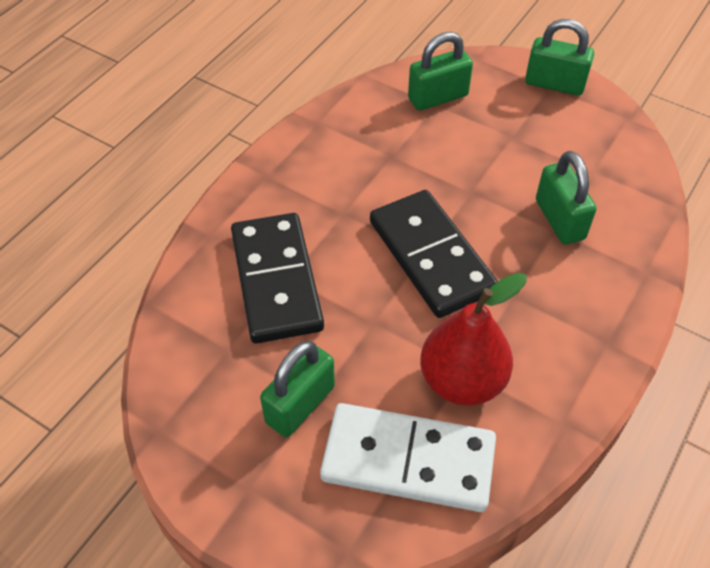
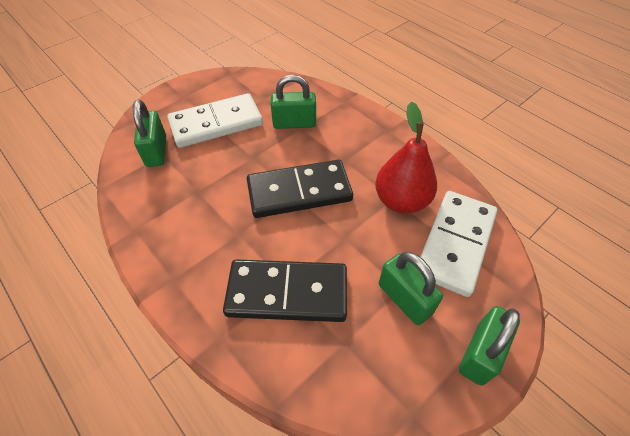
camera: 75 degrees left, 0 degrees up
green padlock [525,19,594,95] -> green padlock moved to [459,306,520,386]
none -> white domino [167,93,263,148]

